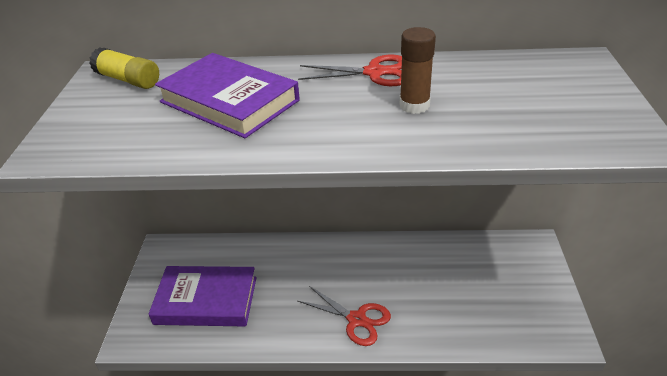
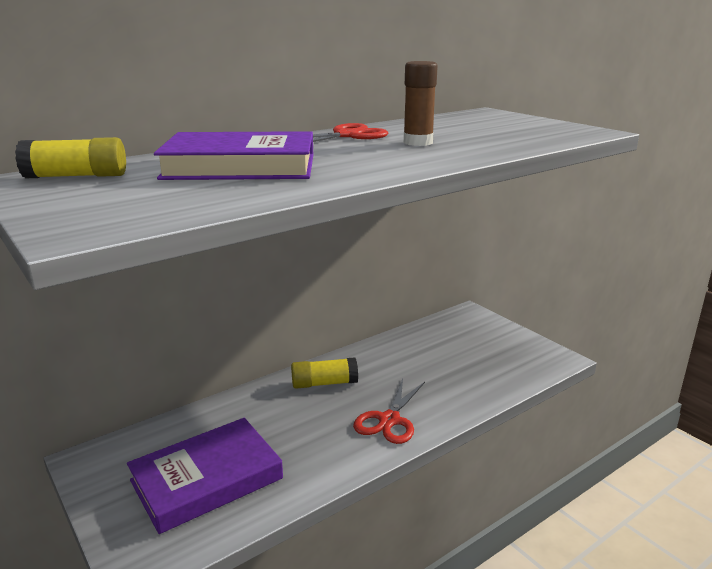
camera: 40 degrees left, 15 degrees down
red scissors [298,286,391,346] -> red scissors turned 120 degrees clockwise [353,379,425,444]
none -> yellow glue stick [291,357,358,389]

